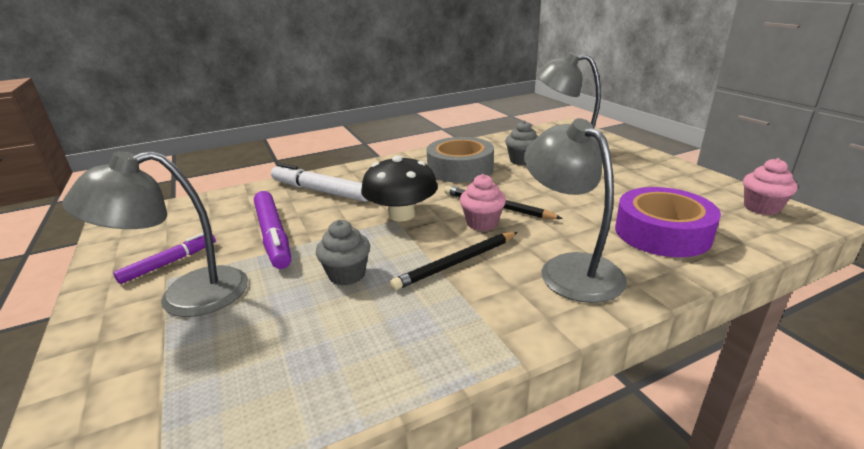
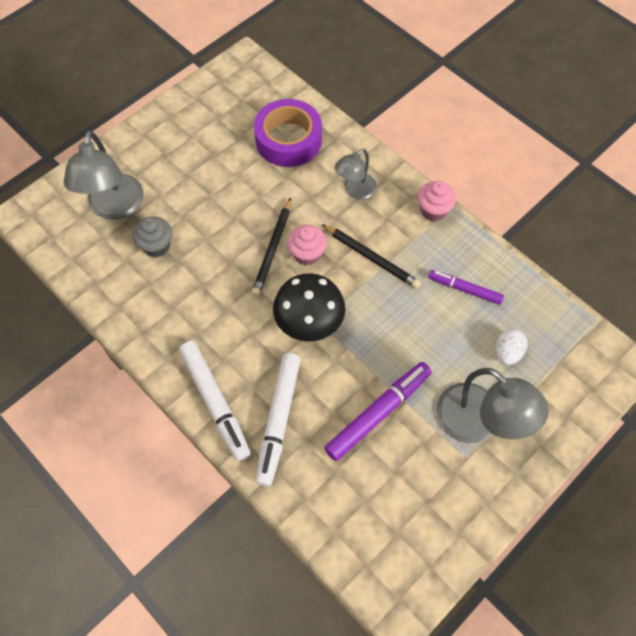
camera: 110 degrees left, 35 degrees up
purple marker [113,233,216,284] -> purple marker moved to [428,270,504,305]
grey cupcake [316,220,370,286] -> none
grey tape [427,137,494,183] -> none
grey lamp [524,118,627,303] -> grey lamp [335,149,377,199], size x0.59
pink cupcake [743,158,798,215] -> pink cupcake moved to [418,181,456,221]
none -> white marker [179,341,251,461]
none -> white egg [496,328,528,365]

